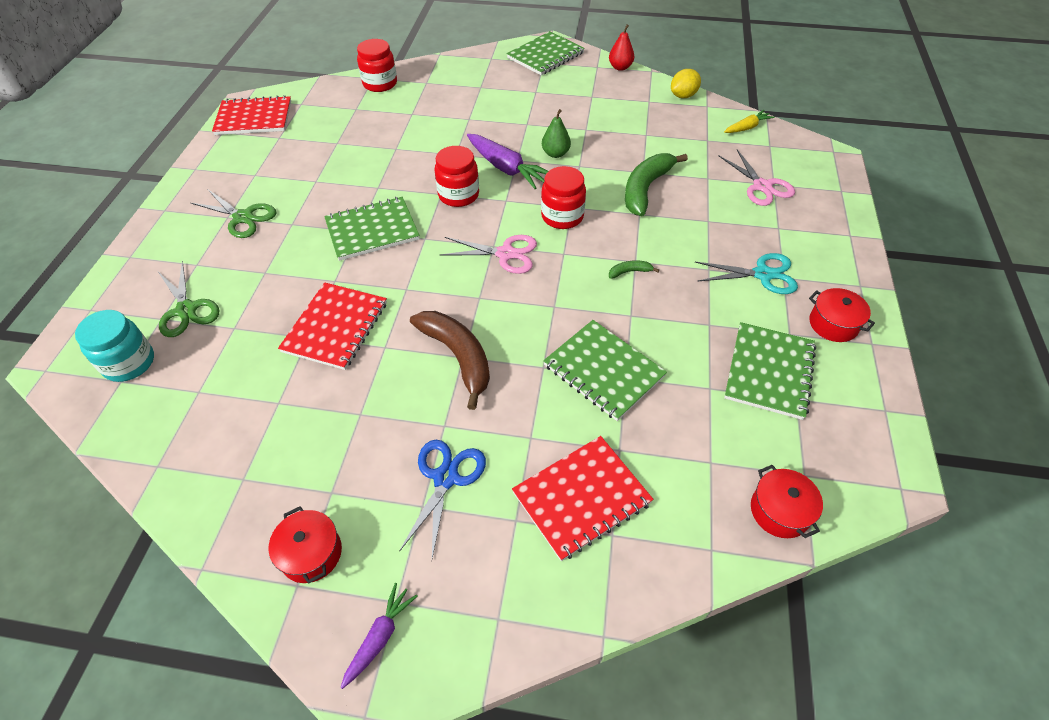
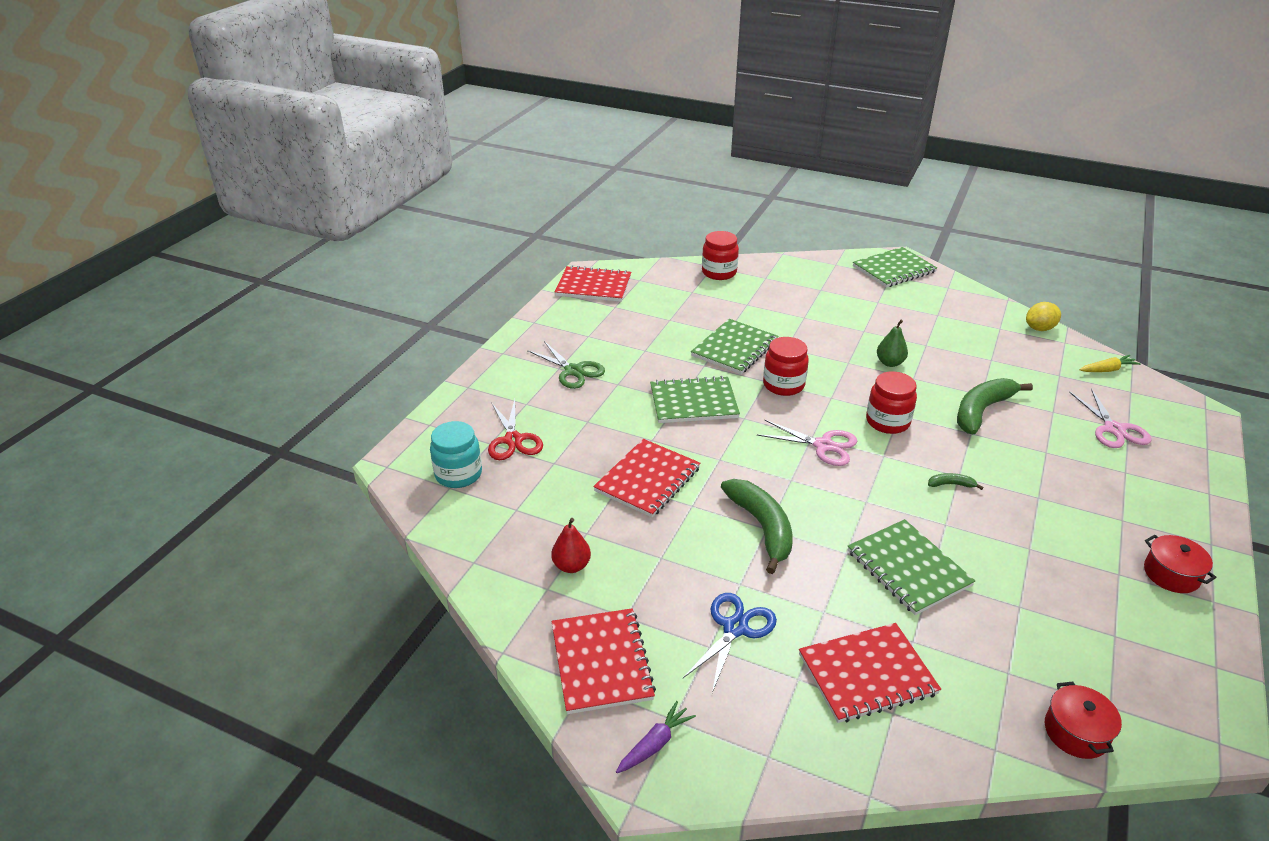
camera: 15 degrees right, 15 degrees down
green scissors [158,261,219,337] -> red scissors [488,399,543,460]
red pot [269,506,342,584] -> red notebook [552,608,656,714]
brown banana [410,311,490,410] -> green banana [721,479,793,574]
purple carrot [467,134,548,189] -> none
red pear [609,24,634,71] -> red pear moved to [551,518,591,573]
turquoise scissors [695,253,798,294] -> none
green notebook [724,322,816,420] -> green notebook moved to [691,319,779,374]

